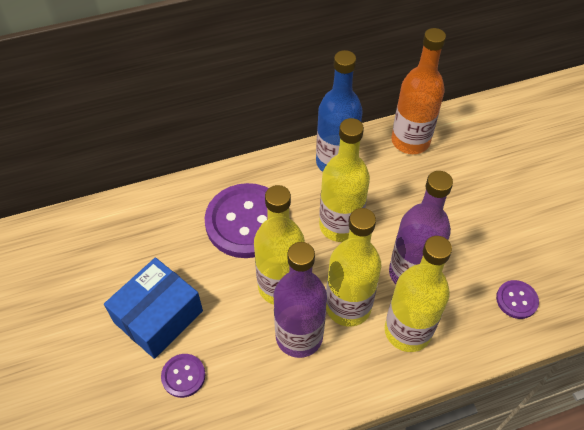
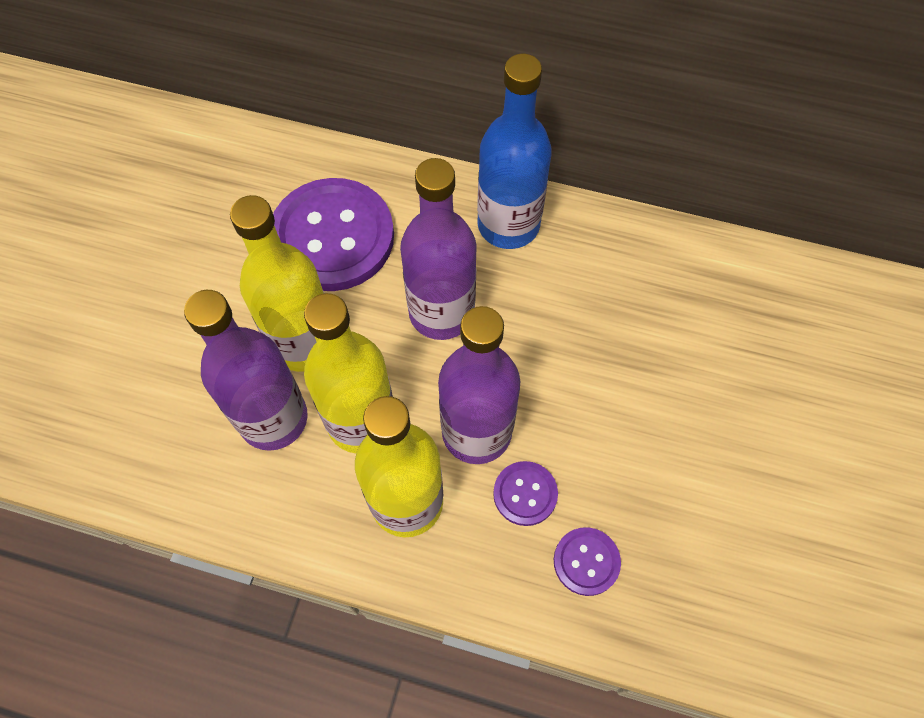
camera: 35 degrees right, 10 degrees up
blue box [104,258,203,359] -> none
purple button [161,354,205,398] -> purple button moved to [493,461,558,526]
yellow bottle [319,118,370,242] -> purple bottle [400,158,477,340]
orange bottle [391,28,446,154] -> none

